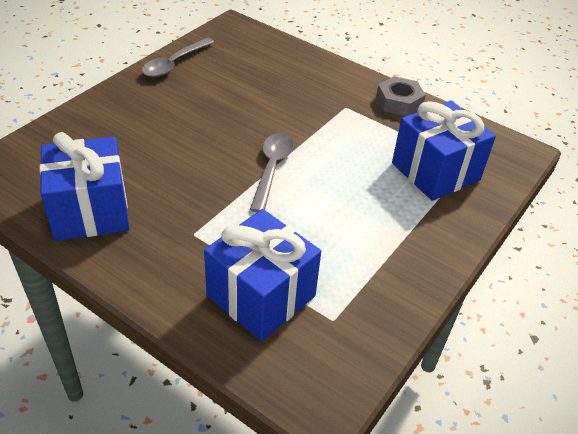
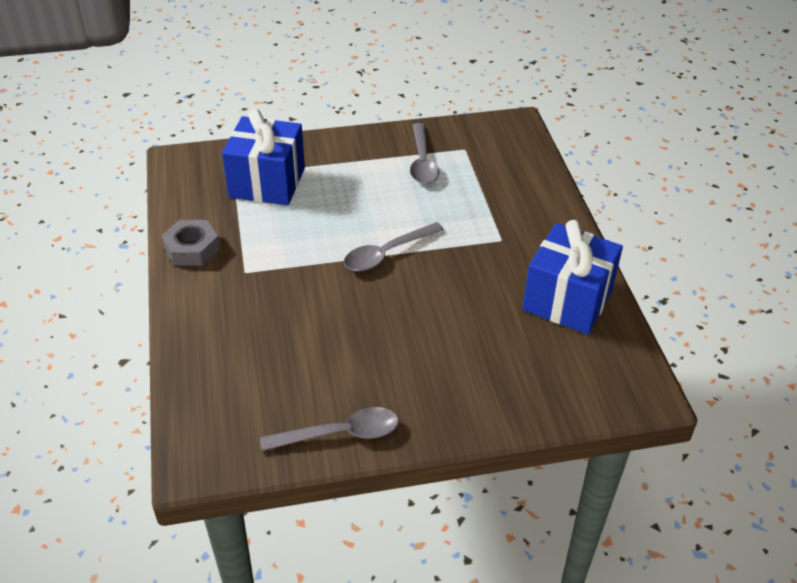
camera: 135 degrees left, 0 degrees up
blue gift [204,209,321,341] -> none
none -> grey spoon [410,123,439,184]

